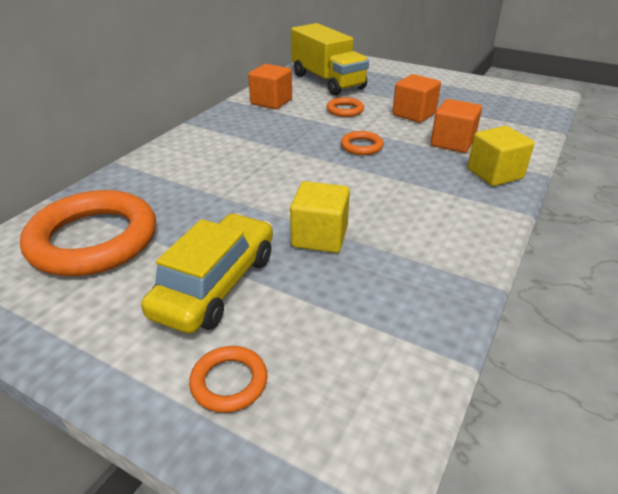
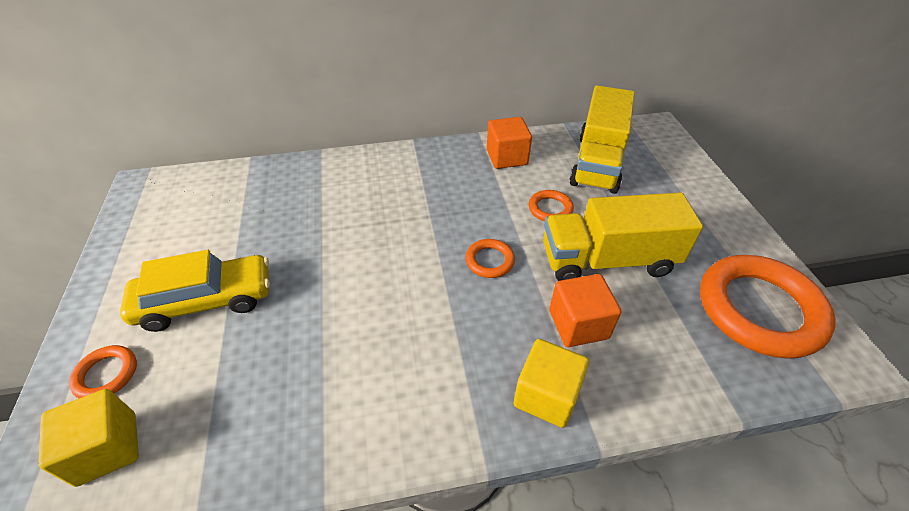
camera: 50 degrees right, 10 degrees up
orange ring [20,190,156,276] -> orange ring moved to [700,255,836,359]
yellow cube [290,181,350,253] -> yellow cube moved to [38,389,139,487]
orange cube [392,74,441,123] -> yellow truck [543,192,703,281]

